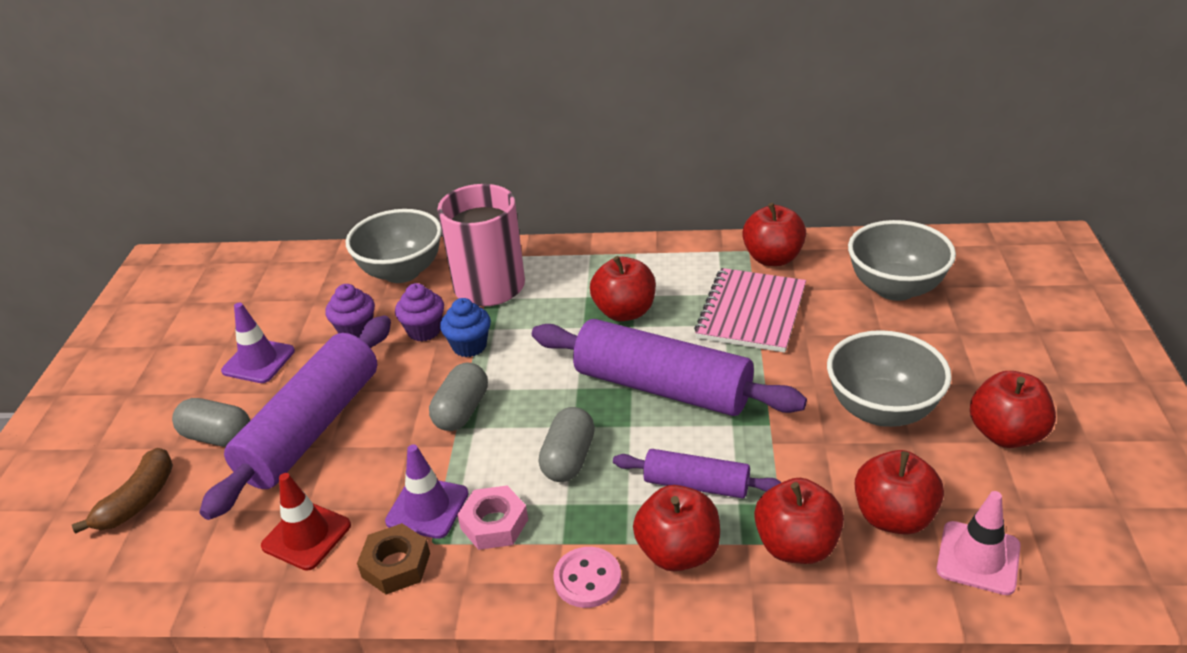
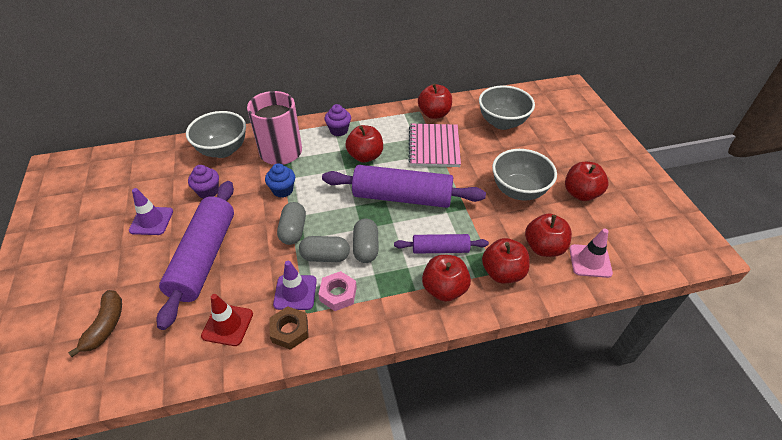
camera: 20 degrees left, 10 degrees up
grey capsule [172,398,250,447] -> grey capsule moved to [299,236,350,262]
purple cupcake [395,283,444,341] -> purple cupcake moved to [324,104,351,136]
pink button [553,547,621,608] -> none

